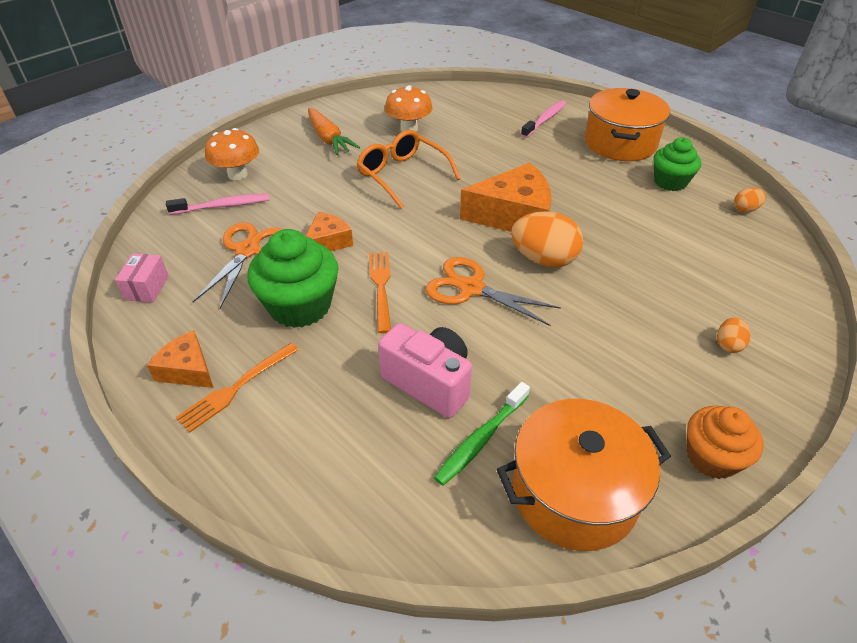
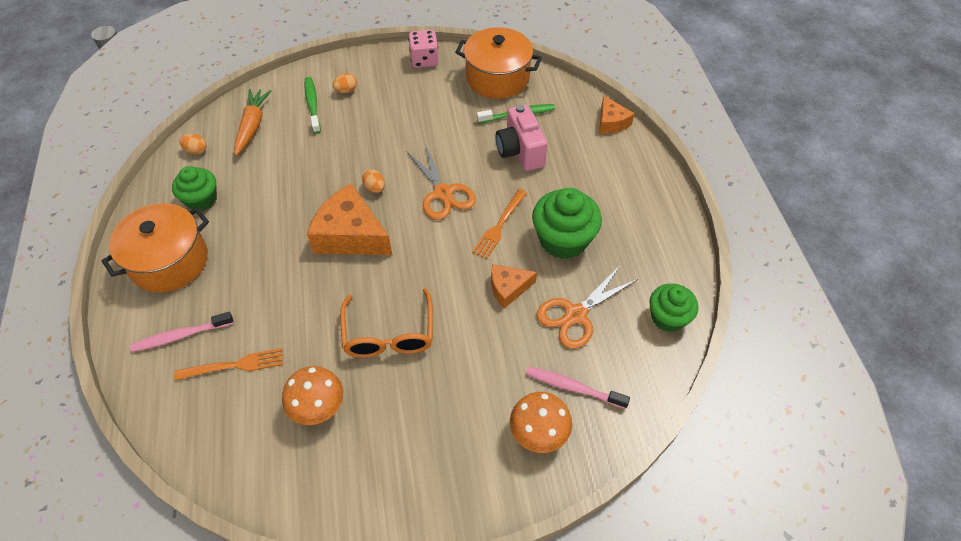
camera: 145 degrees left, 10 degrees up
pink box [115,254,169,302] -> green cupcake [649,283,698,332]
orange cheese [147,330,214,388] -> orange cheese moved to [599,96,635,134]
orange fork [176,343,299,433] -> orange fork moved to [174,348,283,381]
orange carrot [308,108,360,155] -> orange carrot moved to [234,89,272,156]
orange egg [511,211,583,267] -> orange egg [362,170,385,193], size x0.49
orange cupcake [687,406,763,479] -> pink dice [408,30,439,68]
none -> green toothbrush [304,77,321,134]

